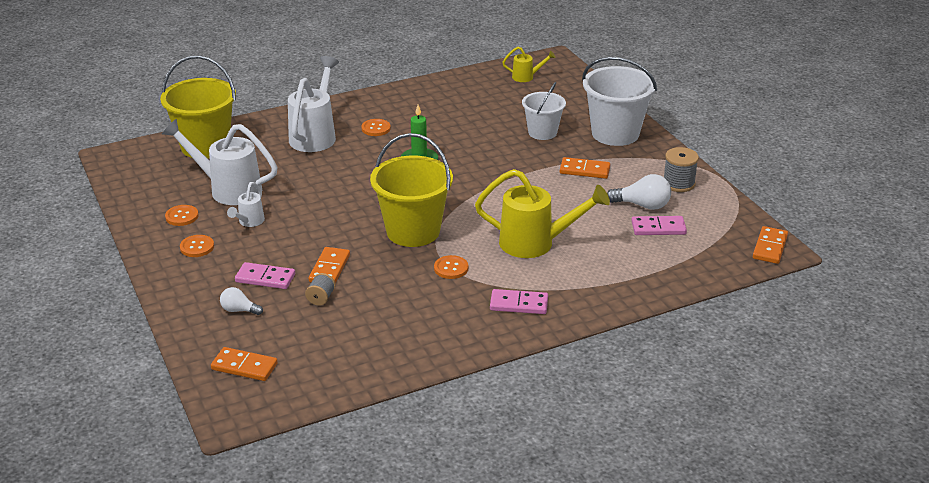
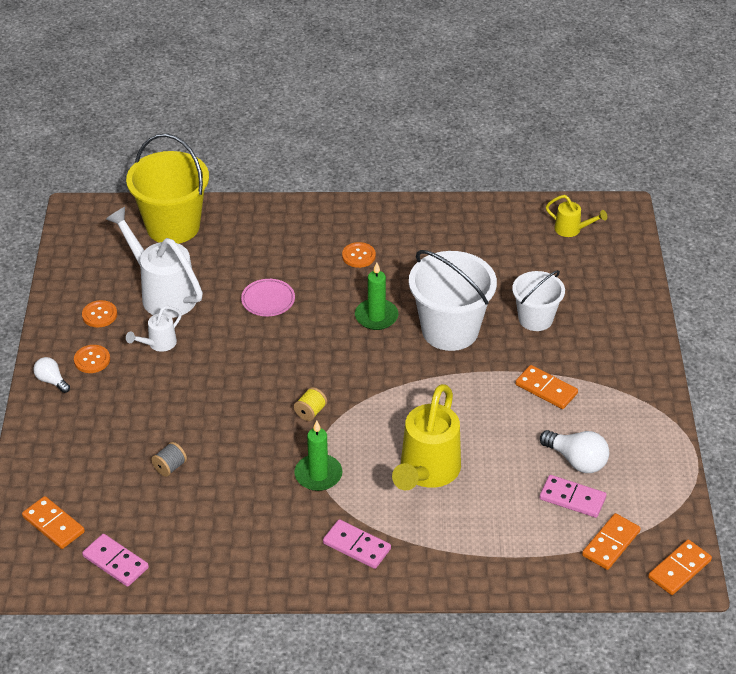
camera: 25 degrees right, 10 degrees up
white light bulb [220,287,263,315] -> white light bulb moved to [33,357,70,393]
pink domino [235,262,295,289] -> pink domino moved to [82,534,149,587]
white watering can [288,56,339,152] -> none
orange domino [309,247,350,283] -> orange domino moved to [582,513,641,570]
yellow bucket [370,133,453,247] -> yellow spool [294,387,327,421]
orange button [434,255,468,279] -> green candle [294,420,342,491]
yellow watering can [475,169,610,258] -> yellow watering can turned 75 degrees clockwise [392,384,461,490]
white bucket [582,57,657,146] -> white bucket moved to [409,250,497,351]
grey spool [664,147,699,192] -> none
none -> pink plate [241,279,295,316]

